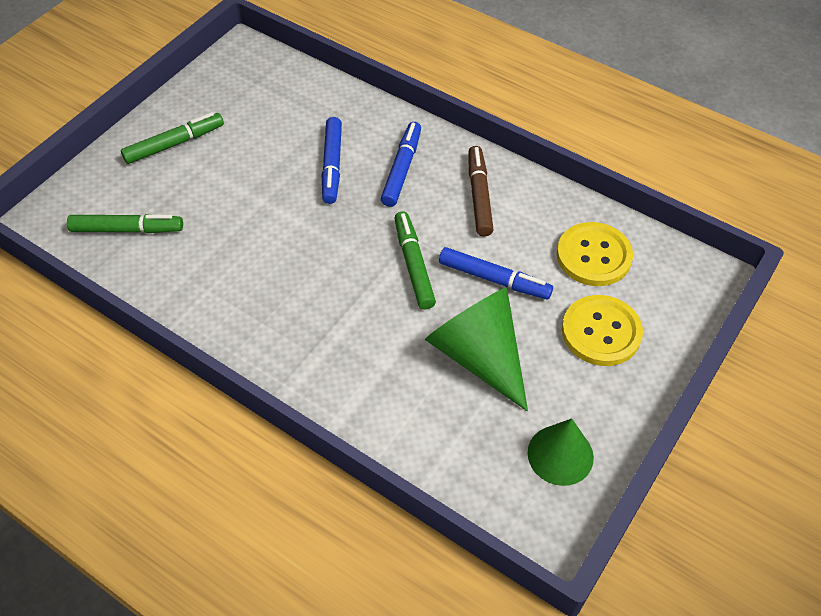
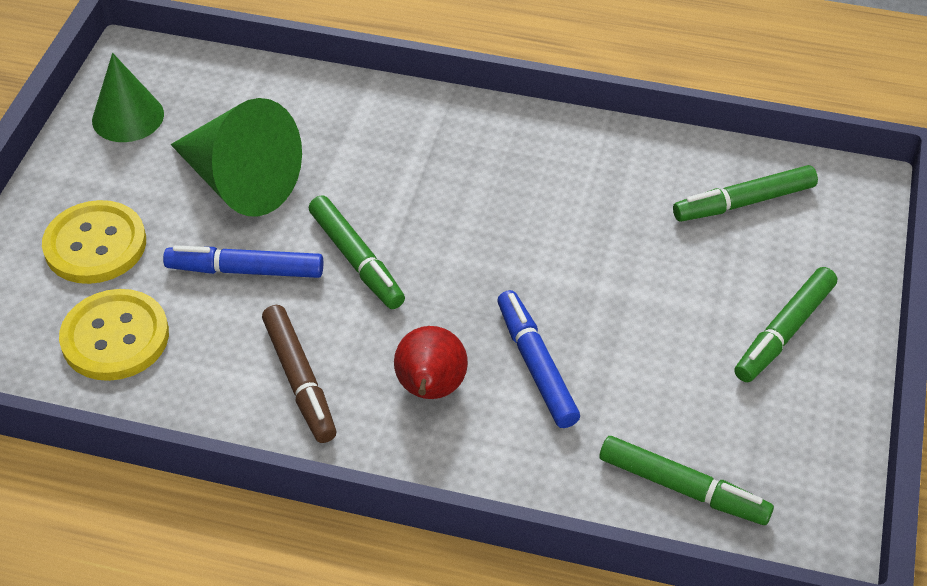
camera: 160 degrees right, 5 degrees down
blue marker [381,122,421,207] -> red pear [394,326,468,399]
none -> green marker [600,436,774,525]

